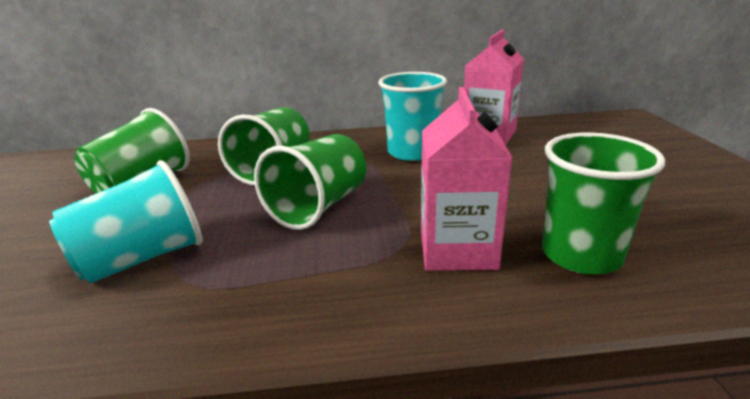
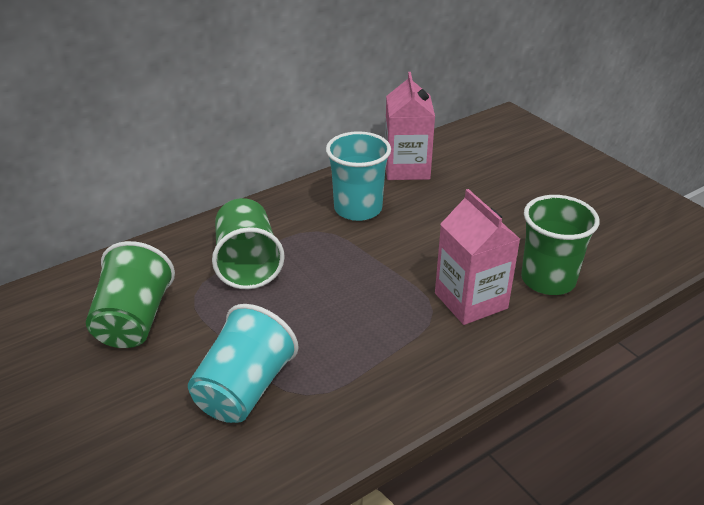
camera: 30 degrees left, 10 degrees up
green cup [254,134,366,230] -> none

